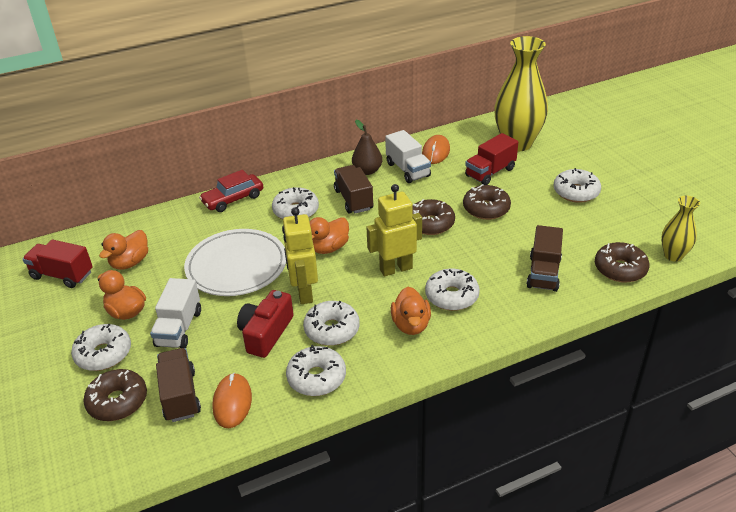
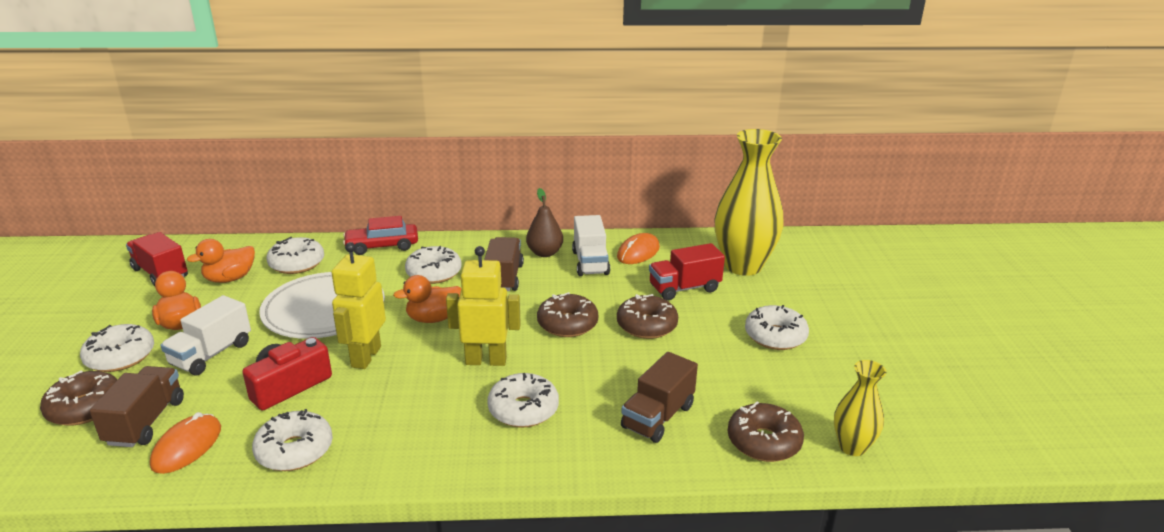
camera: 20 degrees right, 10 degrees down
white donut [303,301,360,346] -> white donut moved to [266,237,324,274]
orange duck [391,287,431,335] -> none

